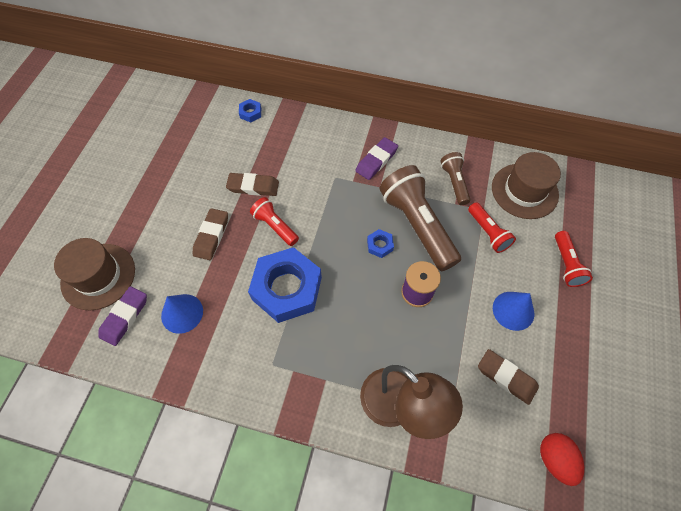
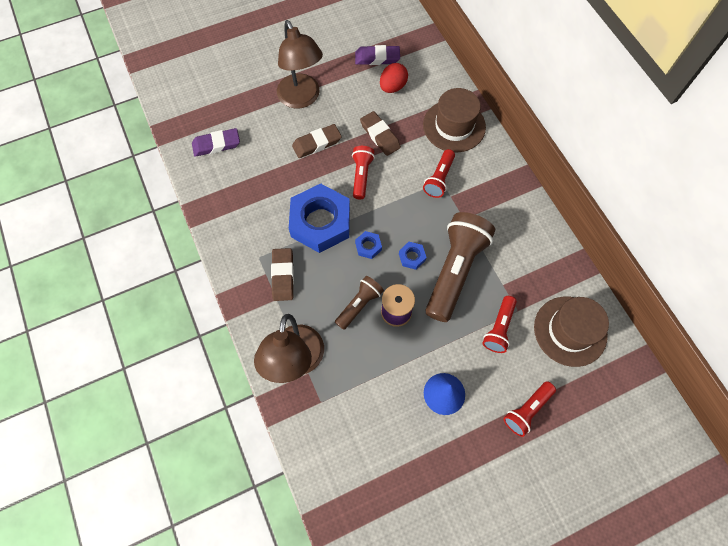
camera: 50 degrees right, 5 degrees up
brown hat [54,238,135,310] -> brown hat moved to [423,88,486,152]
blue cone [161,294,203,334] -> none
blue nut [239,99,261,123] -> blue nut moved to [355,231,382,259]
purple eraser [355,137,398,180] -> purple eraser moved to [355,45,400,65]
brown flashlight [441,152,471,205] -> brown flashlight moved to [335,276,384,330]
brown eraser [478,349,539,405] -> brown eraser moved to [271,248,294,301]
red egg [540,433,584,486] -> red egg moved to [380,63,408,93]
none -> brown lamp [277,20,323,109]
none -> red flashlight [423,149,455,198]

